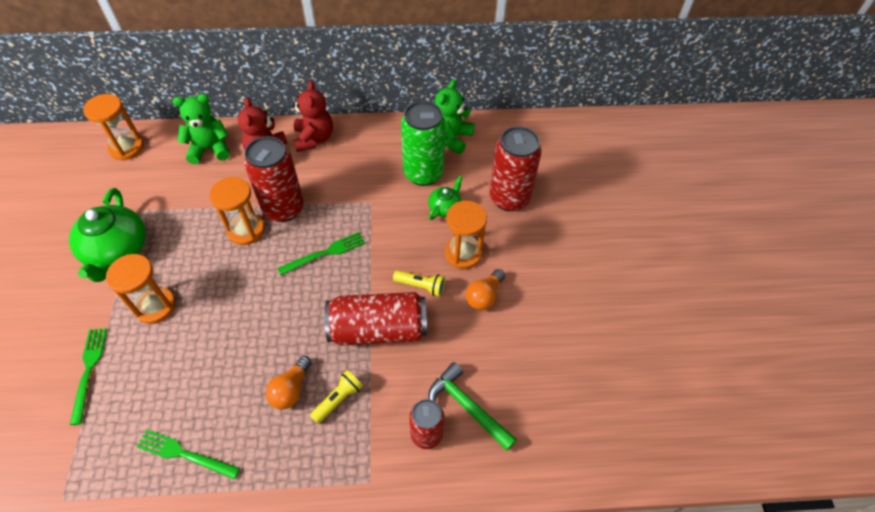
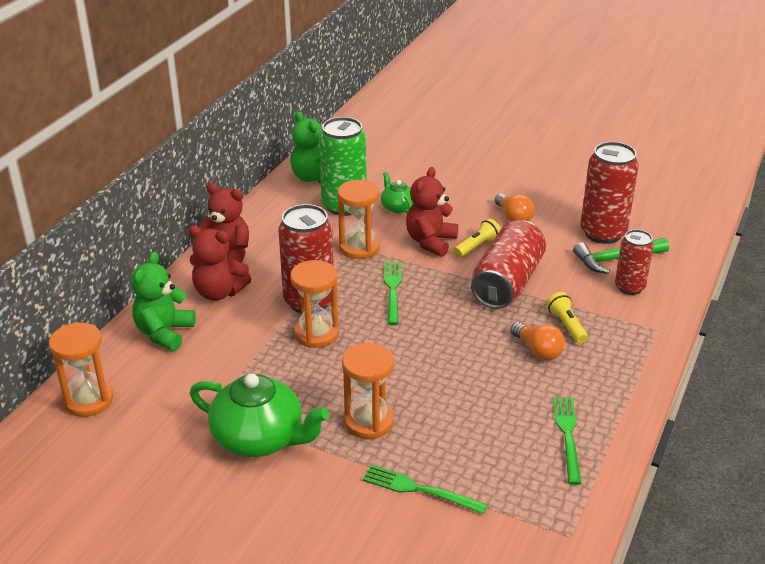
camera: 60 degrees left, 20 degrees down
green fork [136,430,240,480] -> green fork turned 135 degrees clockwise [553,397,582,485]
orange hourglass [445,201,487,269] -> orange hourglass moved to [337,180,380,259]
red can [490,126,542,211] -> red can moved to [580,142,639,244]
none -> red teddy bear [406,167,458,257]

